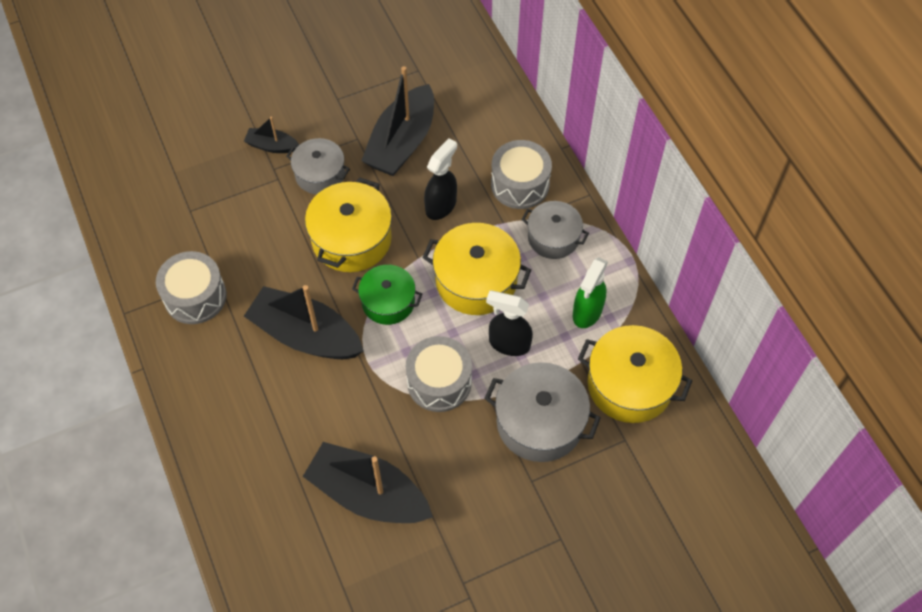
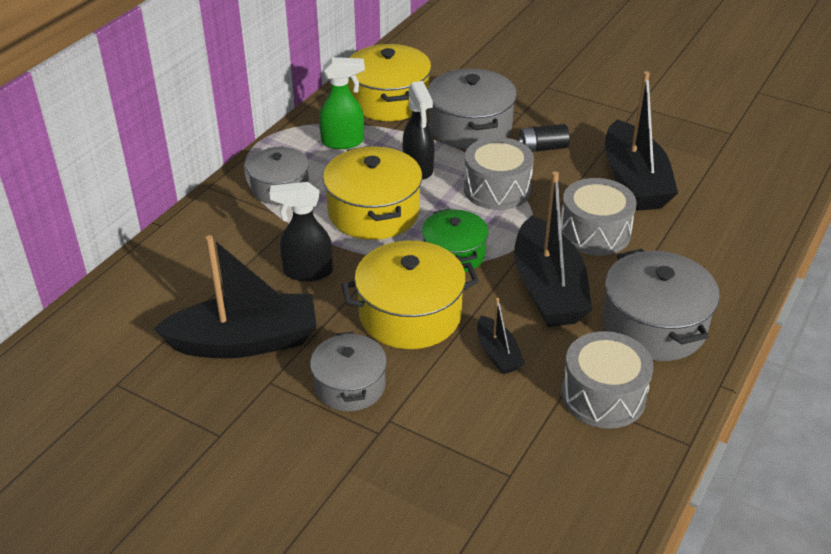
camera: 125 degrees left, 20 degrees down
black boat [244,117,299,153] -> black boat moved to [477,298,525,374]
grey drum [491,140,552,209] -> grey drum moved to [561,178,637,256]
none -> black battery [518,124,570,152]
none -> grey pot [602,249,720,361]

